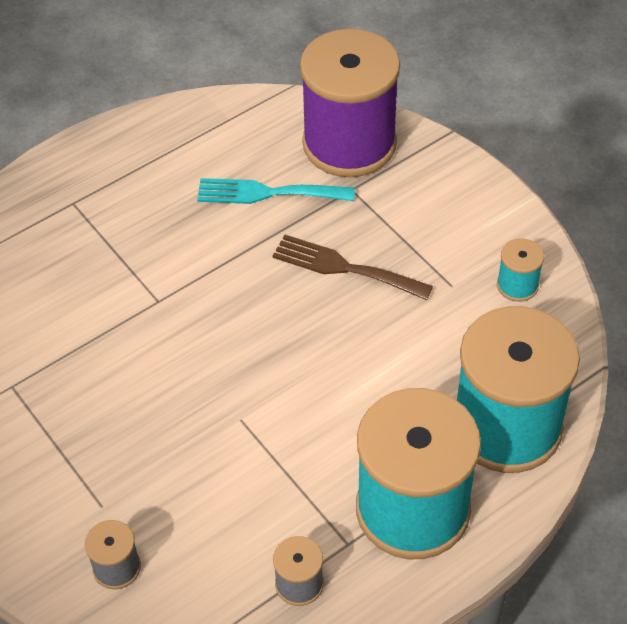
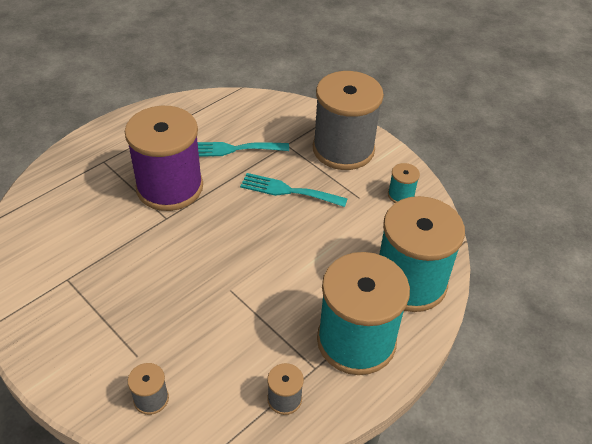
camera: 10 degrees left, 5 degrees down
brown fork [272,235,433,300] -> turquoise fork [240,173,348,207]
purple spool [300,29,400,177] -> purple spool moved to [125,106,203,211]
none -> grey spool [313,71,384,170]

